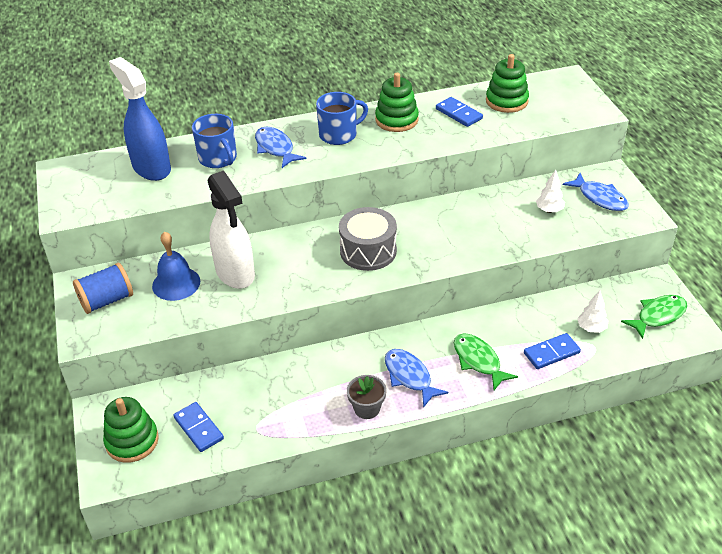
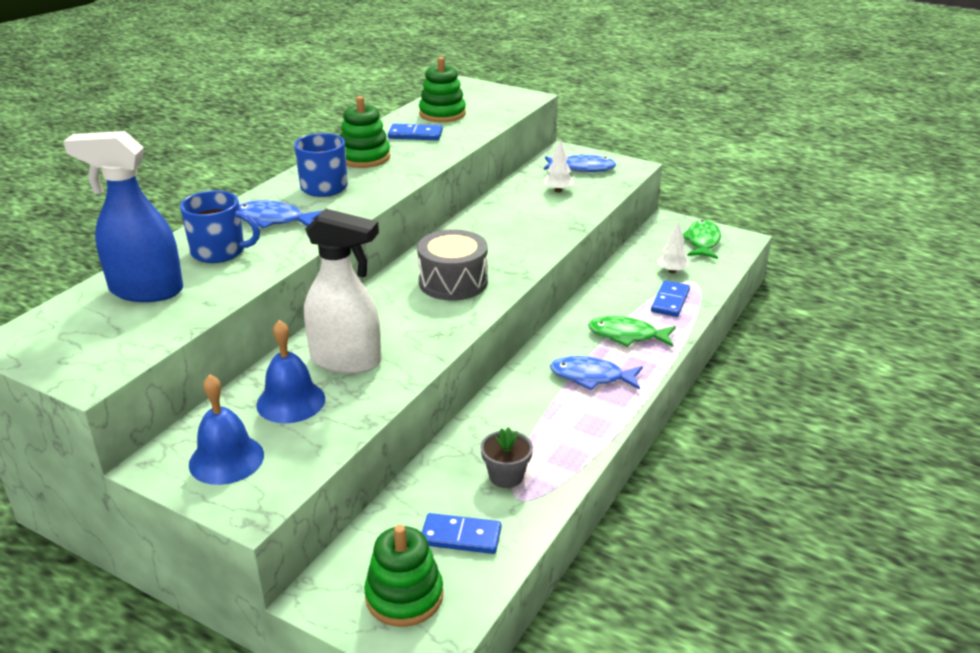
camera: 45 degrees left, 10 degrees down
blue spool [73,263,133,314] -> blue bell [189,374,264,485]
grey flower pot [347,375,387,419] -> grey flower pot moved to [481,427,533,488]

